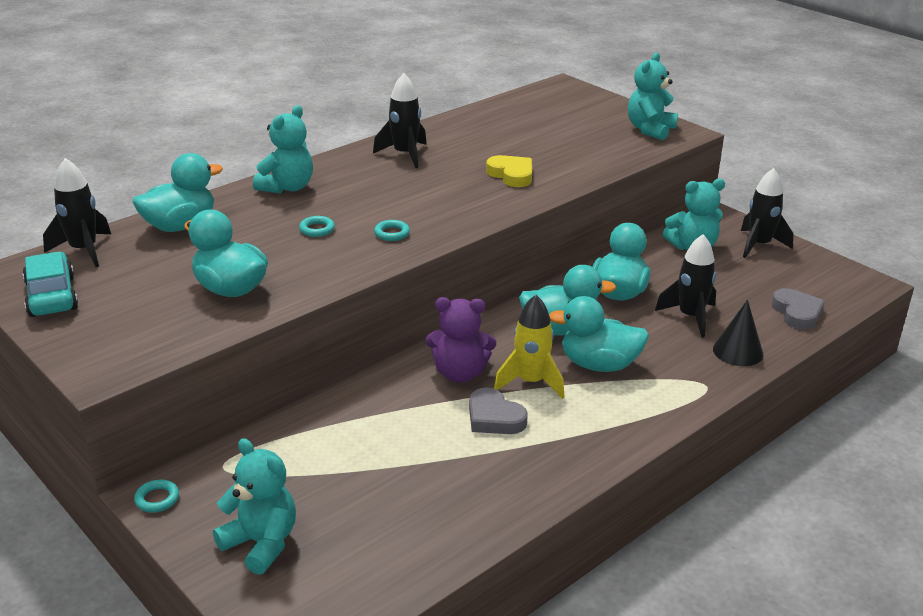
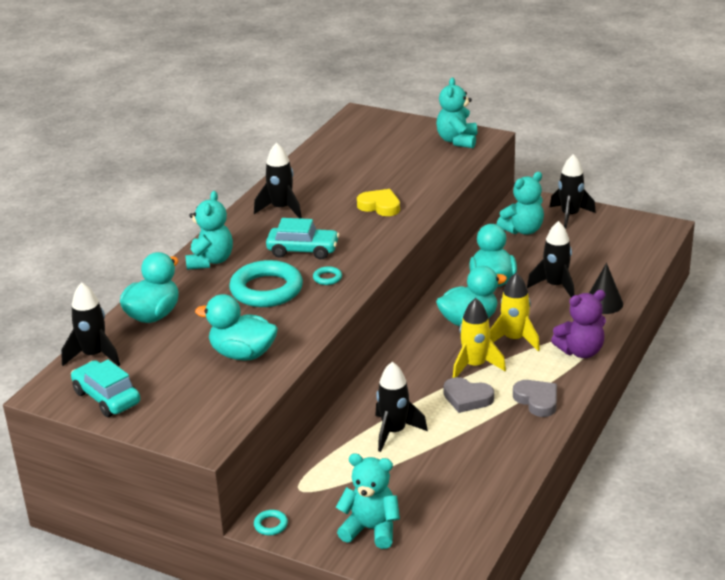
camera: 20 degrees left, 0 degrees up
turquoise ring [299,216,335,237] -> turquoise ring [229,260,303,307], size x2.47
purple teddy bear [425,297,496,382] -> purple teddy bear moved to [551,290,606,358]
turquoise duck [549,296,649,372] -> yellow rocket [490,273,540,352]
grey heart [772,288,825,329] -> grey heart moved to [513,380,557,417]
none -> turquoise car [266,218,340,259]
none -> black rocket [375,362,428,452]

